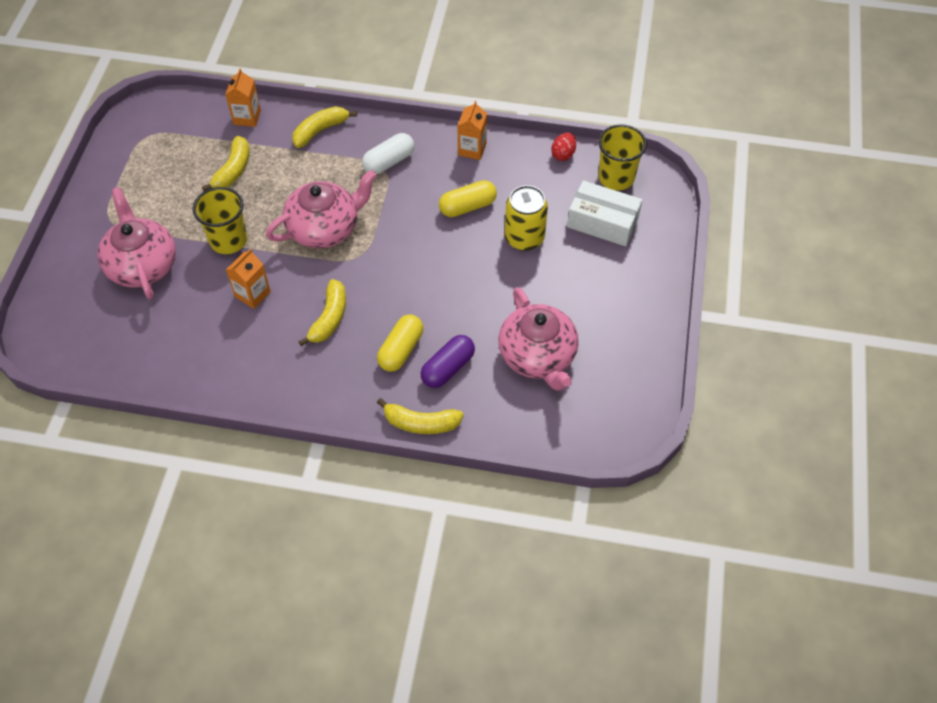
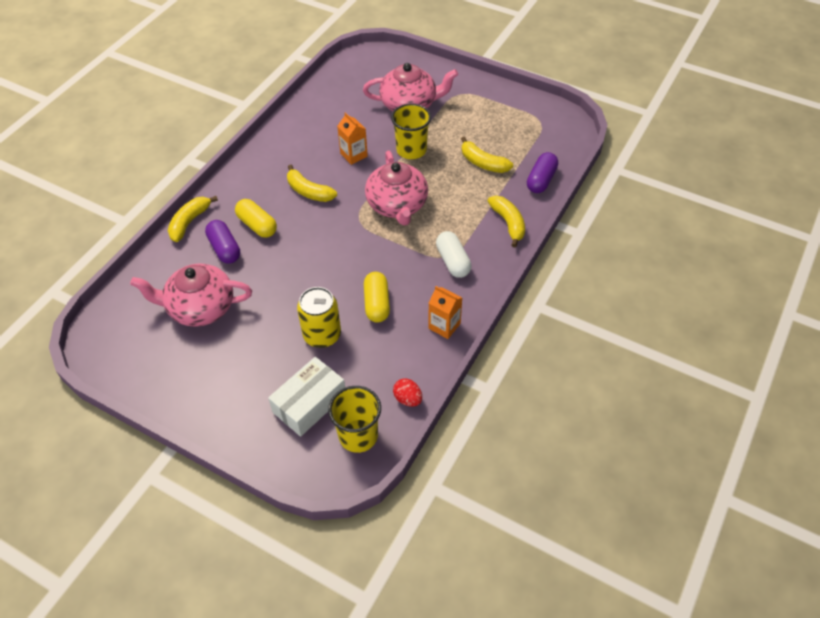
camera: 110 degrees right, 5 degrees down
orange carton [225,68,261,127] -> purple capsule [527,152,558,193]

